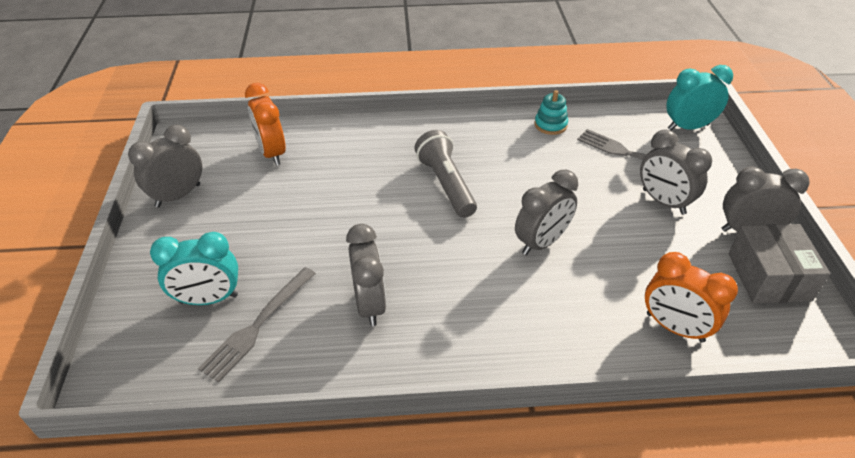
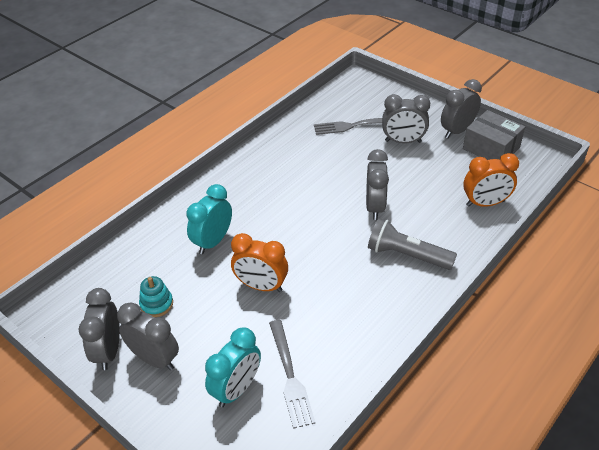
camera: 45 degrees left, 0 degrees up
orange clock [245,83,286,166] -> orange clock moved to [231,233,288,292]
grey clock [346,224,386,326] -> grey clock moved to [117,302,179,370]
grey flashlight [415,130,477,218] -> grey flashlight moved to [368,218,457,270]
turquoise stacking toy [535,90,568,135] -> turquoise stacking toy moved to [139,276,173,317]
turquoise clock [666,65,733,130] -> turquoise clock moved to [186,184,232,254]

